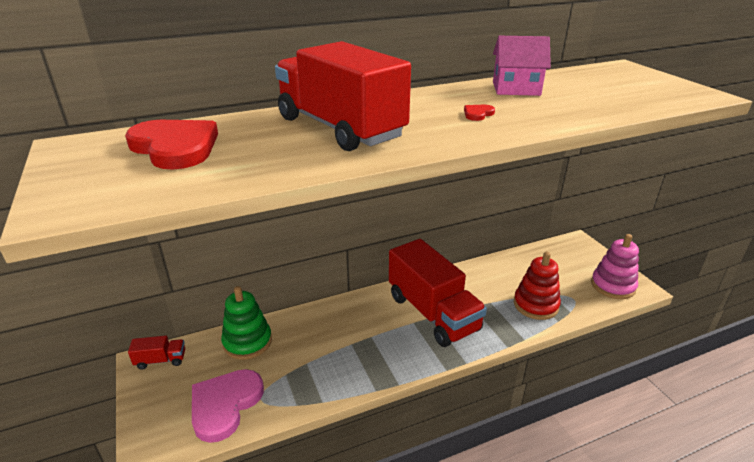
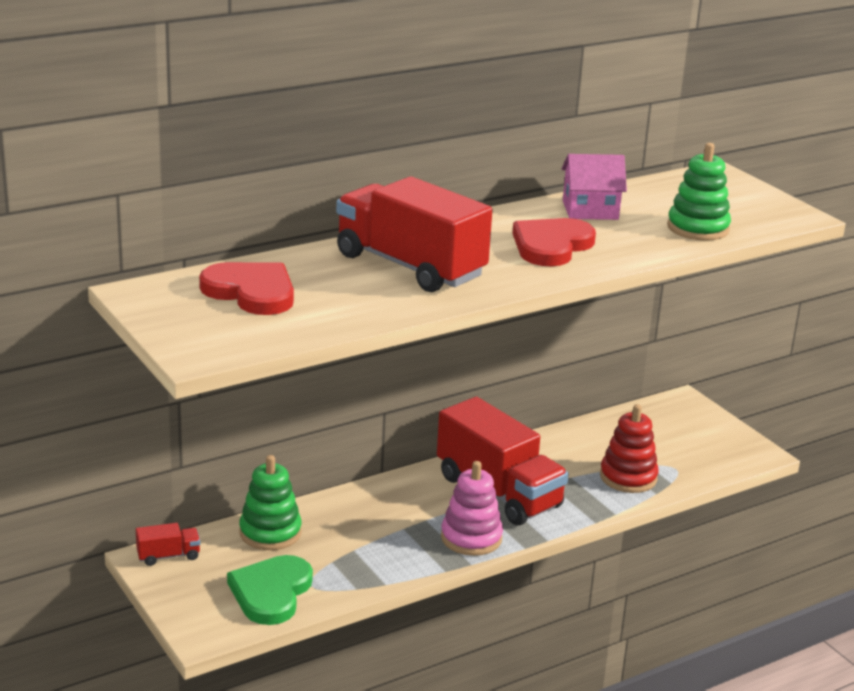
camera: 10 degrees left, 5 degrees down
pink heart [192,369,264,443] -> green heart [227,555,313,625]
red heart [464,105,495,121] -> red heart [512,218,596,267], size x2.46
pink stacking toy [591,234,639,299] -> pink stacking toy moved to [441,461,503,556]
none -> green stacking toy [667,143,731,241]

